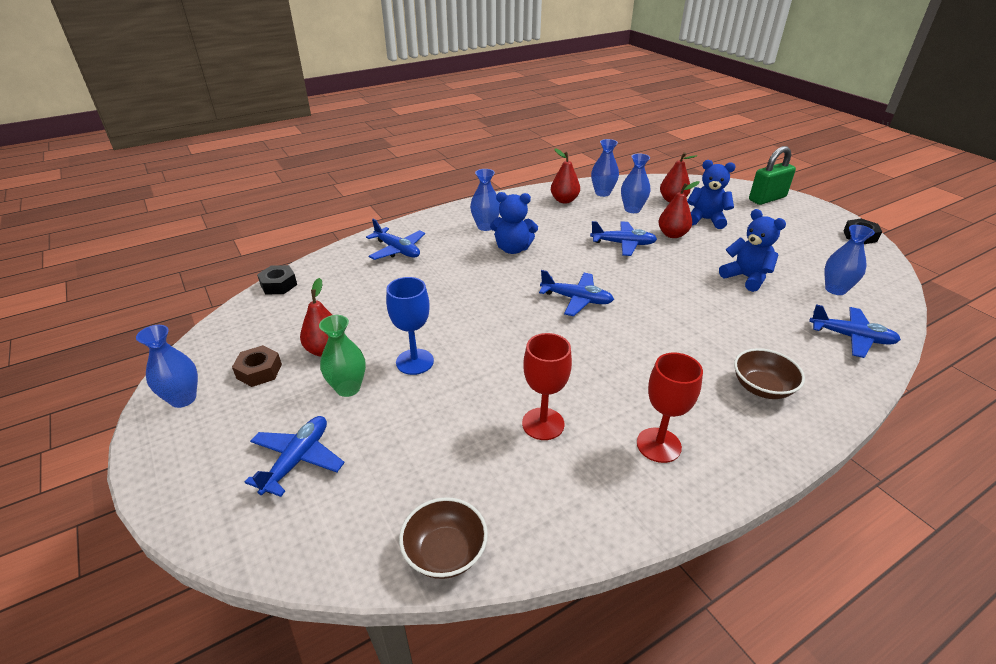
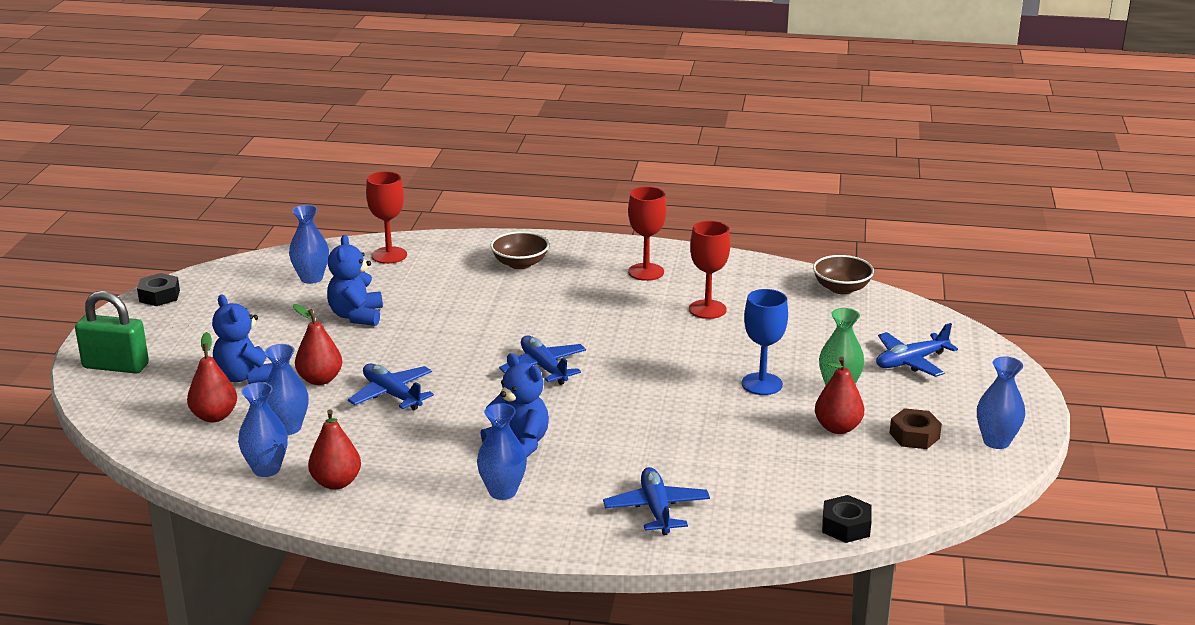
camera: 140 degrees left, 10 degrees down
blue plane [809,304,901,358] -> red goblet [366,171,407,264]

